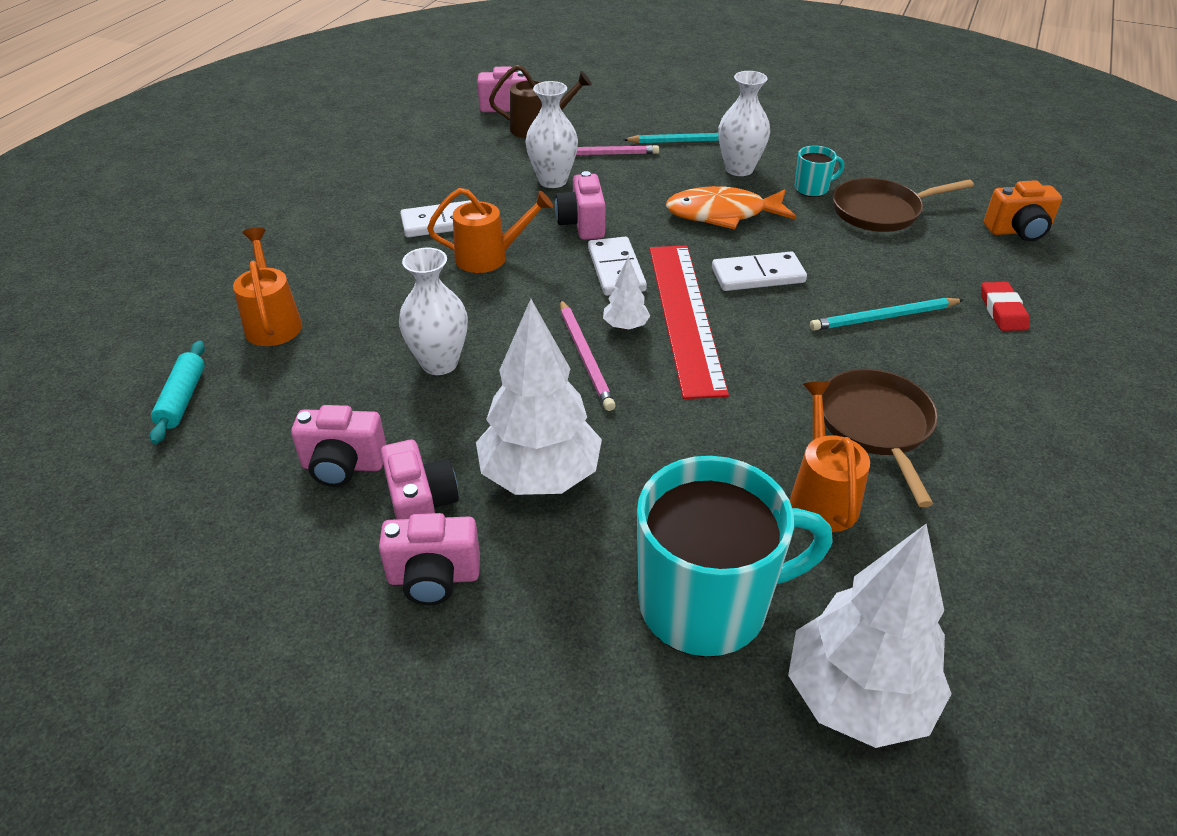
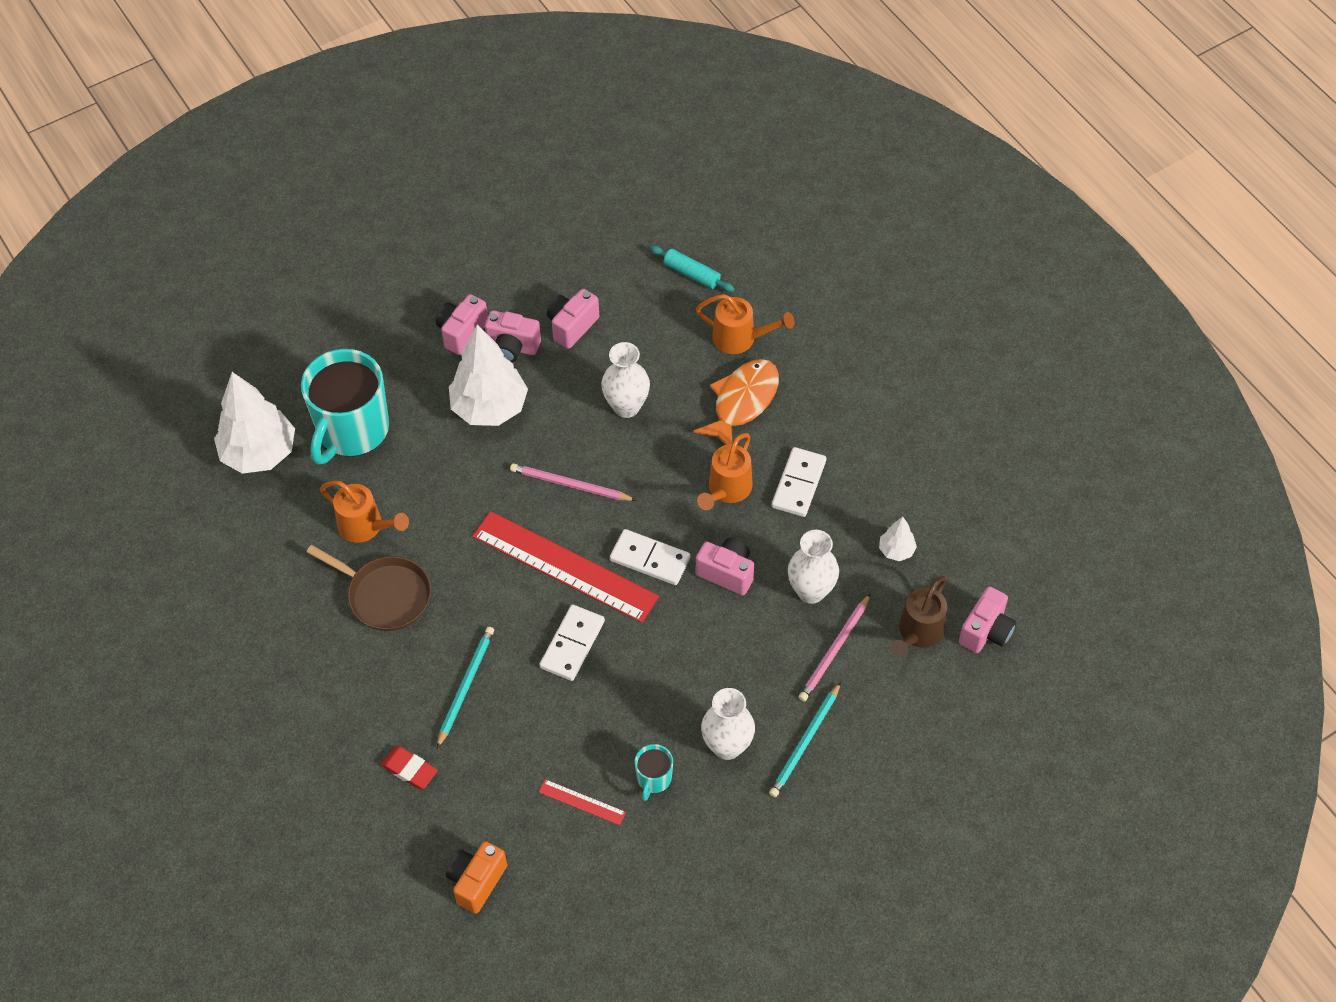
camera: 125 degrees right, 15 degrees up
white tree [603,256,650,330] -> white tree moved to [879,516,917,561]
orange fish [666,186,796,230] -> orange fish moved to [693,359,779,445]
brown pan [833,178,974,232] -> red ruler [539,779,626,825]

